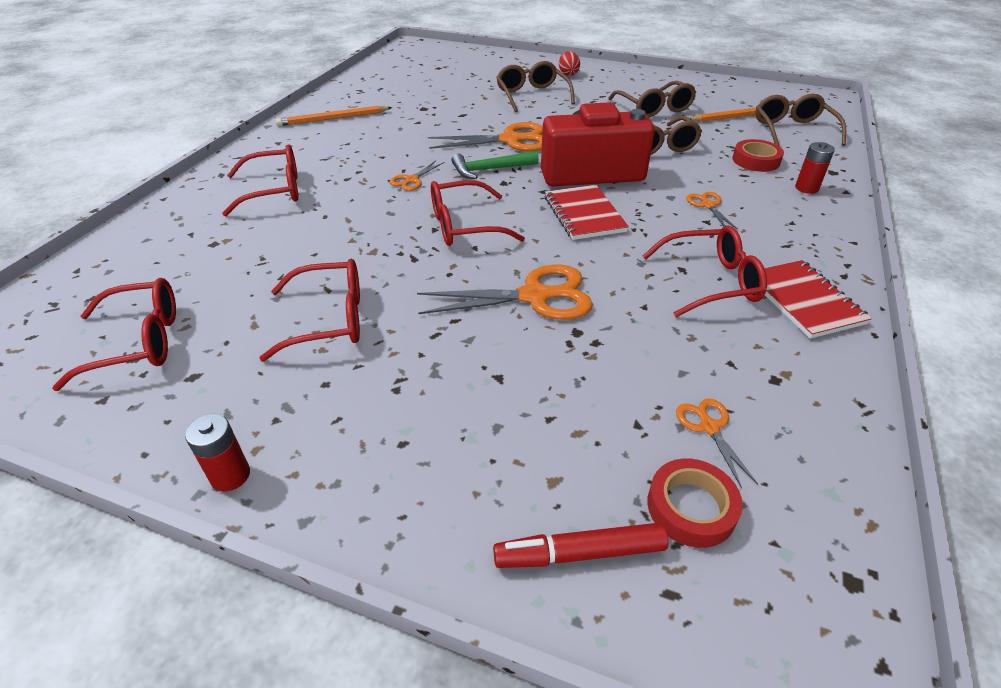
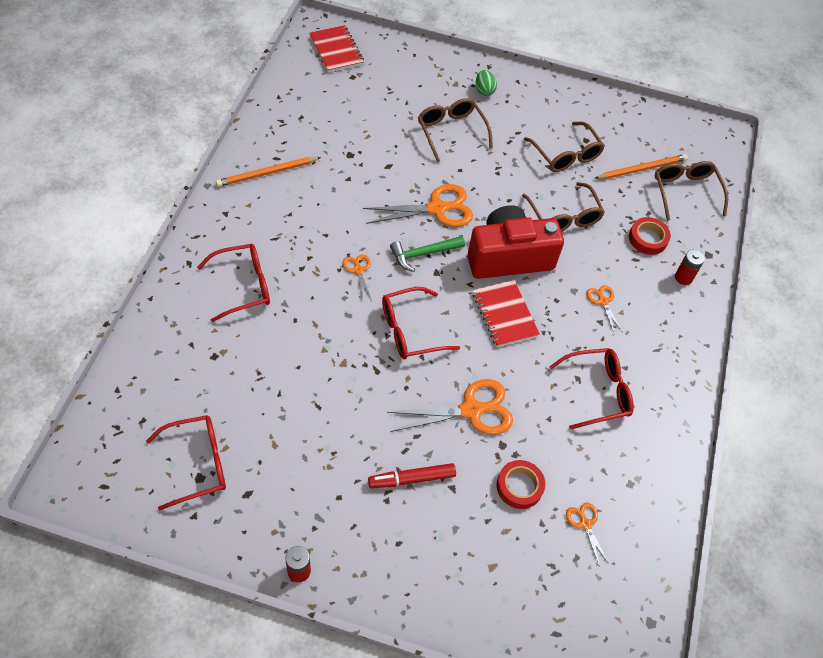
camera: 10 degrees left, 15 degrees up
red glasses [259,259,360,361] -> none
orange scissors [390,161,444,191] -> orange scissors turned 135 degrees clockwise [343,254,372,302]
red marker [493,523,669,568] -> red marker moved to [368,463,456,489]
red egg [559,51,580,76] -> green egg [476,70,497,96]
red tape [647,459,743,548] -> red tape moved to [497,460,545,509]
red notebook [764,260,872,339] -> red notebook moved to [310,25,364,72]

